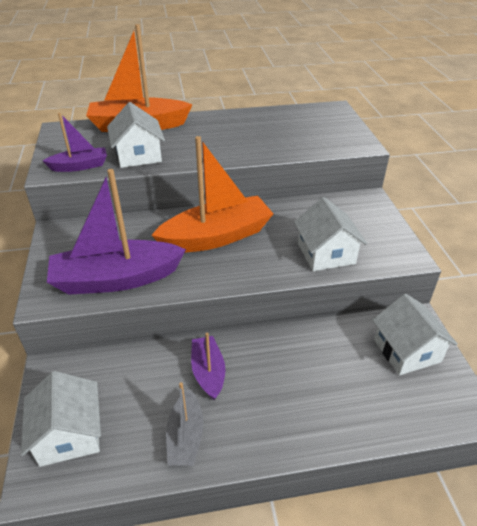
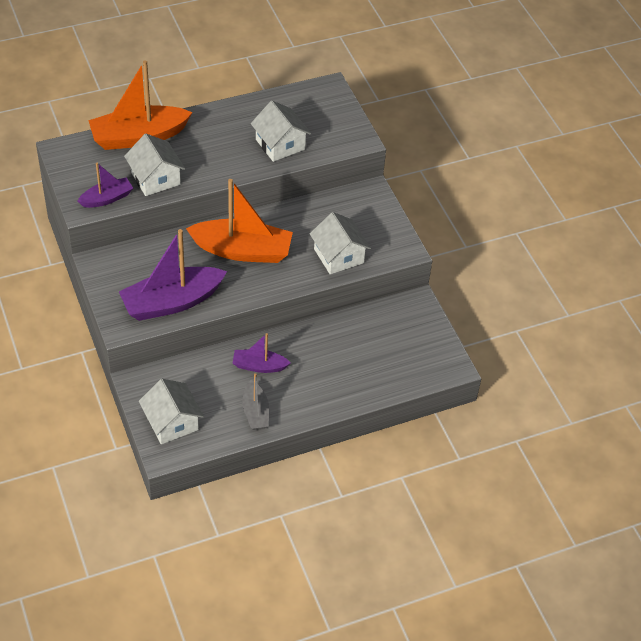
camera: 15 degrees left, 10 degrees up
orange boat [151,136,274,253] -> orange boat turned 45 degrees clockwise [186,179,293,263]
purple boat [191,333,225,401] -> purple boat turned 60 degrees counterclockwise [233,333,291,373]
white house [372,293,458,375] -> white house moved to [251,101,311,162]

